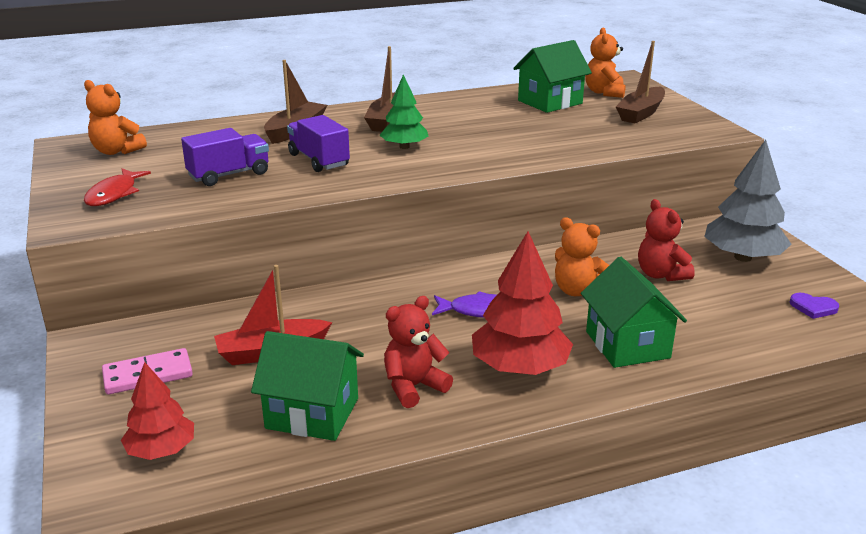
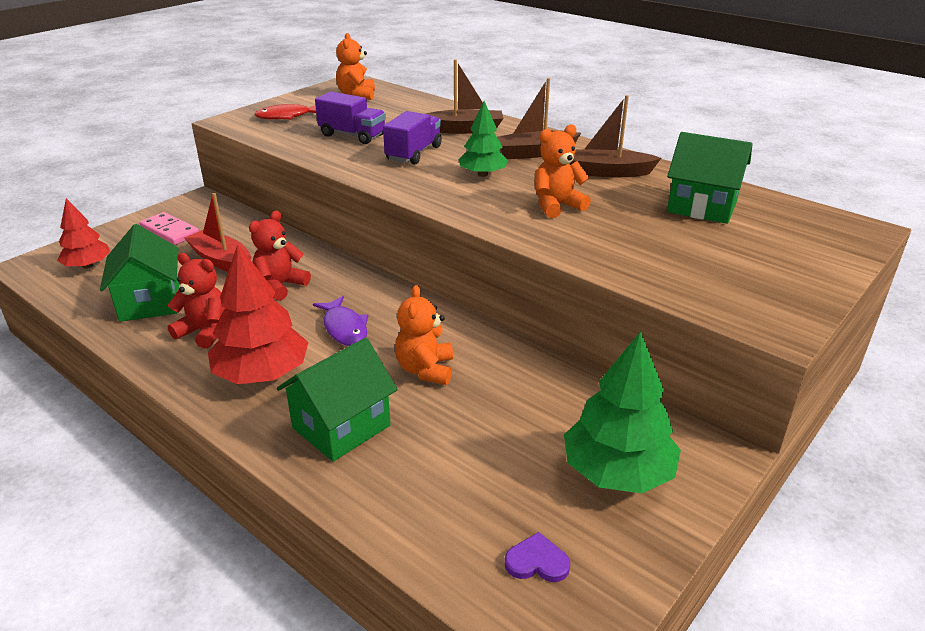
camera: 60 degrees right, 5 degrees up
orange teddy bear [585,27,626,98] -> orange teddy bear moved to [534,124,591,218]
brown boat [616,41,665,123] -> brown boat moved to [569,95,661,177]
red teddy bear [638,199,695,281] -> red teddy bear moved to [249,211,311,301]
grey tree [704,140,792,262] -> green tree [564,331,681,493]
purple heart [790,293,839,319] -> purple heart turned 105 degrees clockwise [504,532,570,582]

